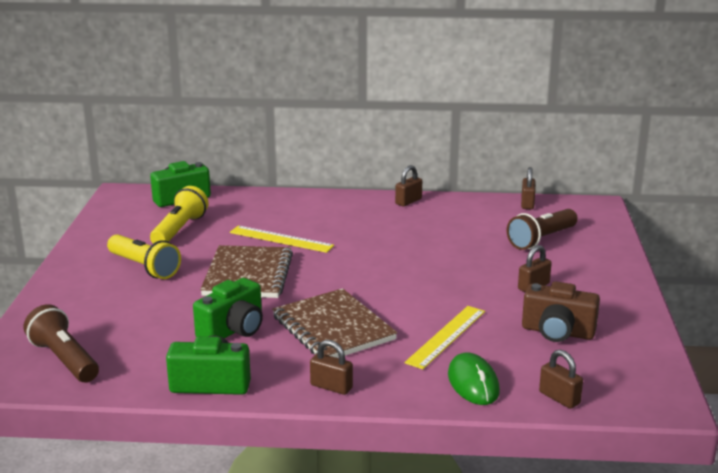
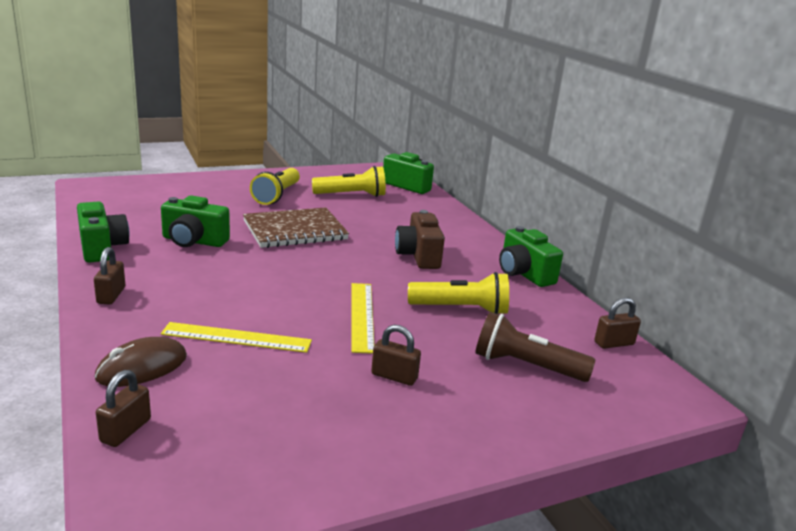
camera: 60 degrees right, 0 degrees up
brown flashlight [24,304,99,383] -> none
yellow ruler [230,226,334,253] -> yellow ruler moved to [351,283,374,354]
brown notebook [272,288,397,358] -> none
brown padlock [395,165,422,207] -> green camera [499,226,563,287]
green mouse [448,353,500,405] -> brown mouse [95,337,187,387]
brown camera [522,281,600,342] -> brown camera moved to [395,210,445,269]
none -> yellow flashlight [408,272,509,314]

